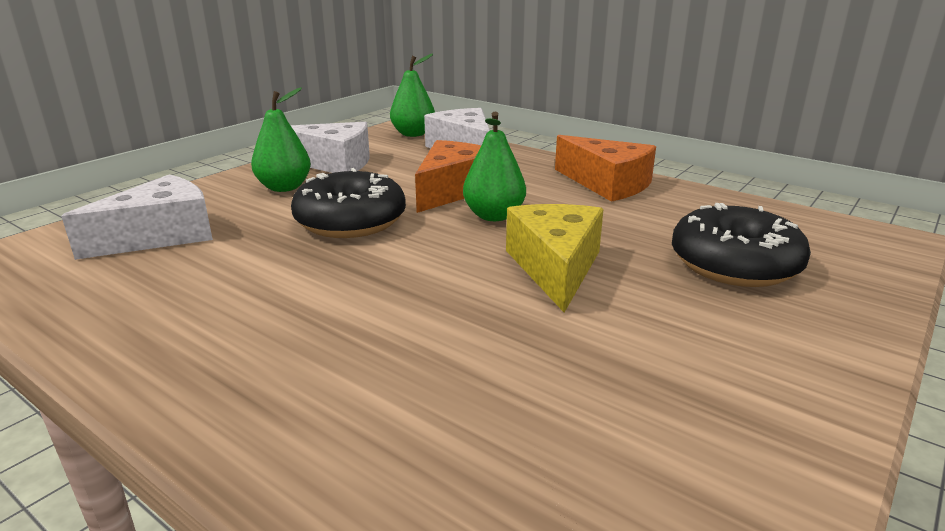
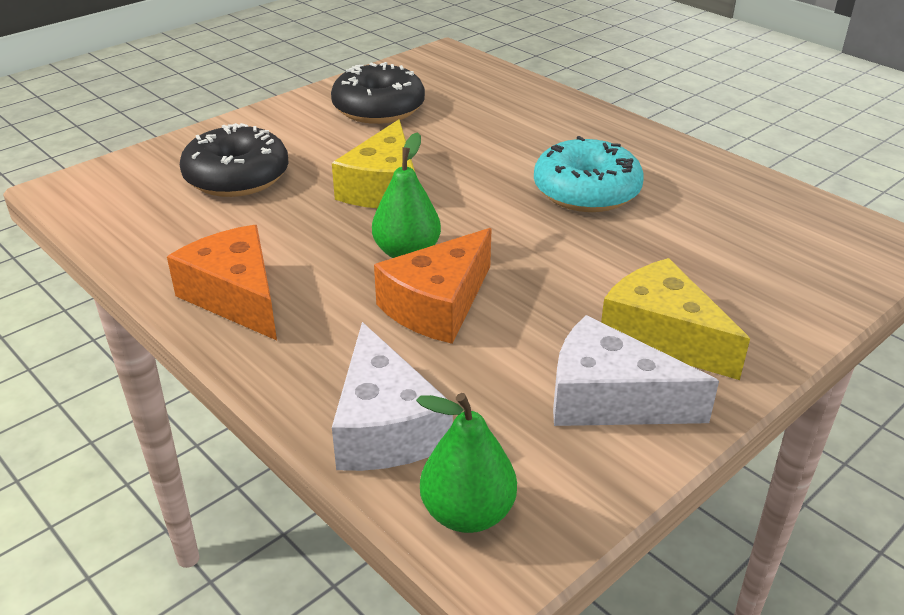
camera: 170 degrees left, 10 degrees up
white cheese [61,174,213,260] -> none
green pear [251,87,311,192] -> yellow cheese [601,258,750,380]
black donut [291,168,406,238] -> black donut moved to [331,62,425,124]
none -> turquoise donut [534,136,644,212]

